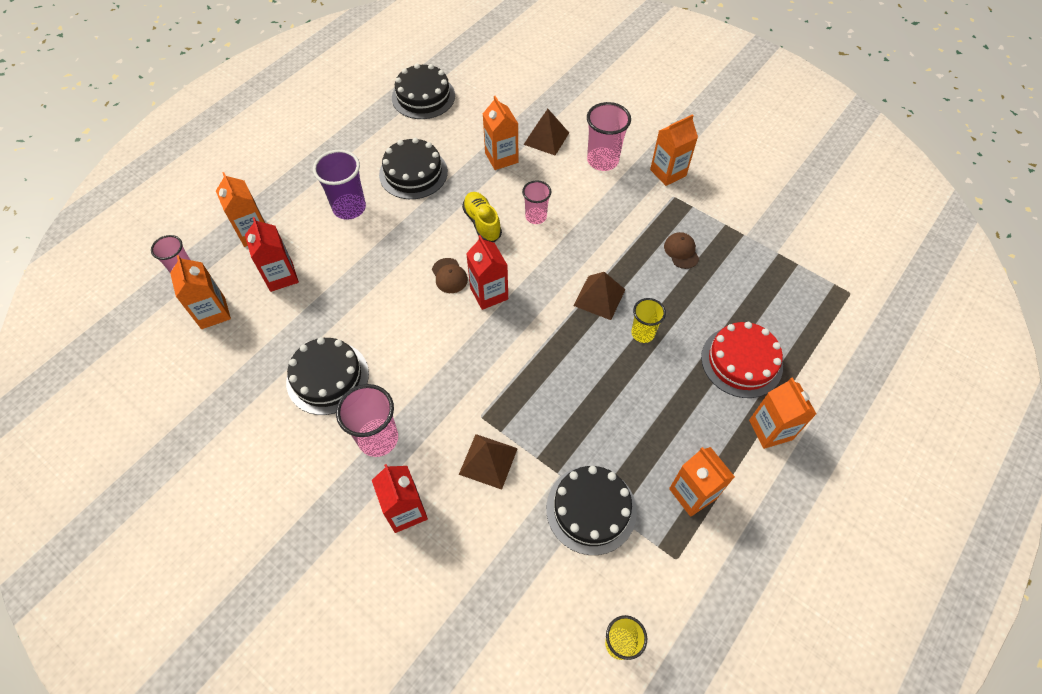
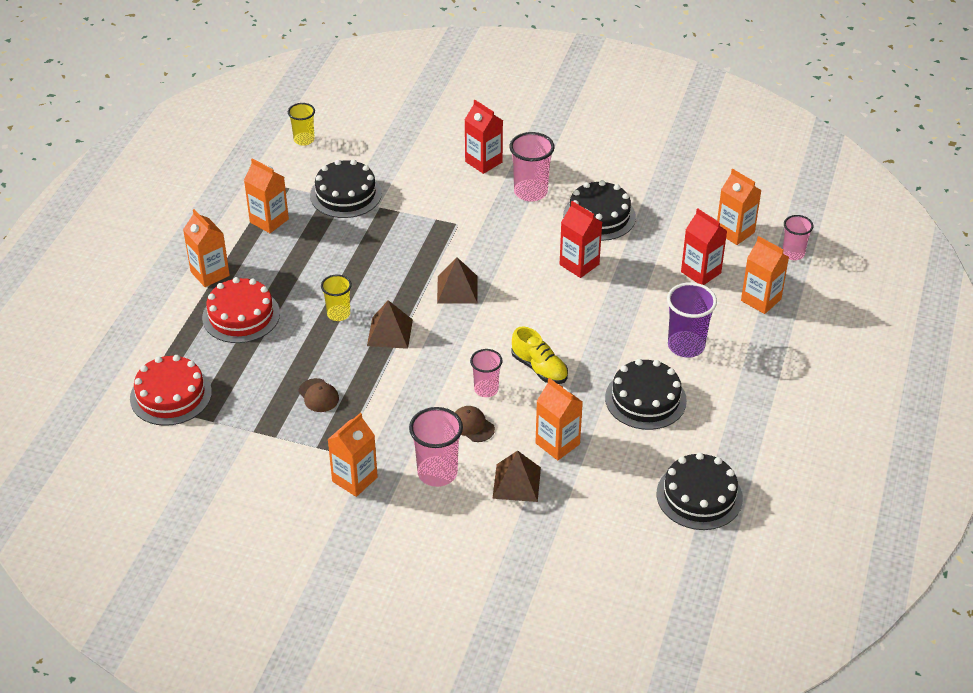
camera: 160 degrees right, 15 degrees down
brown cap [432,258,468,293] -> brown cap moved to [455,406,495,442]
brown pyramid [459,434,518,490] -> brown pyramid moved to [437,257,478,304]
red carton [466,235,508,310] -> red carton moved to [560,201,602,278]
none -> red cake [130,355,212,426]

